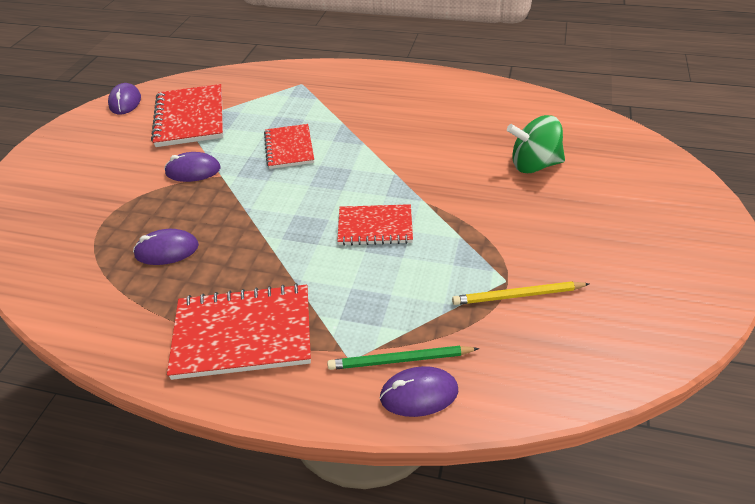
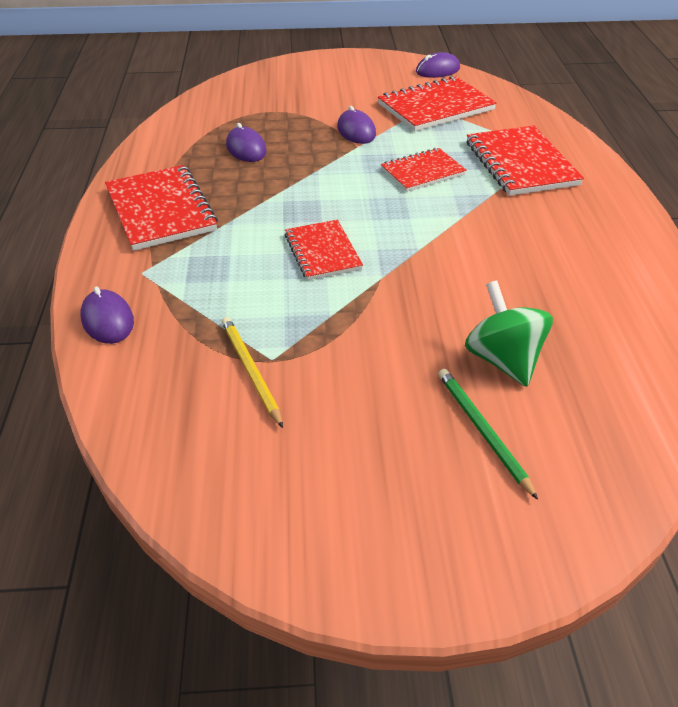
camera: 70 degrees right, 0 degrees up
green pencil [327,346,479,370] -> green pencil moved to [438,369,538,500]
none -> red notebook [467,126,584,196]

